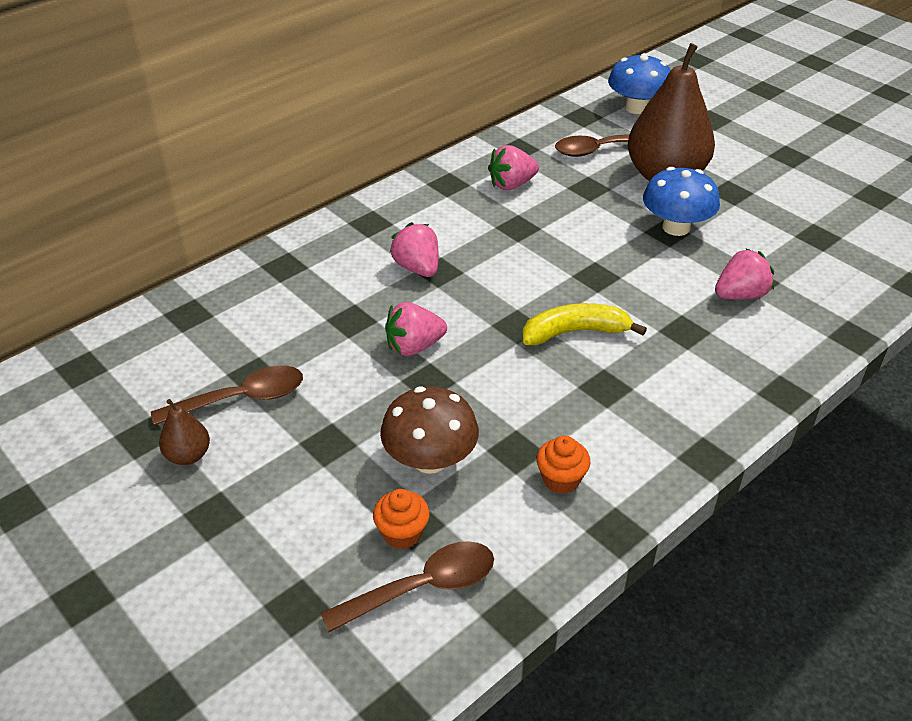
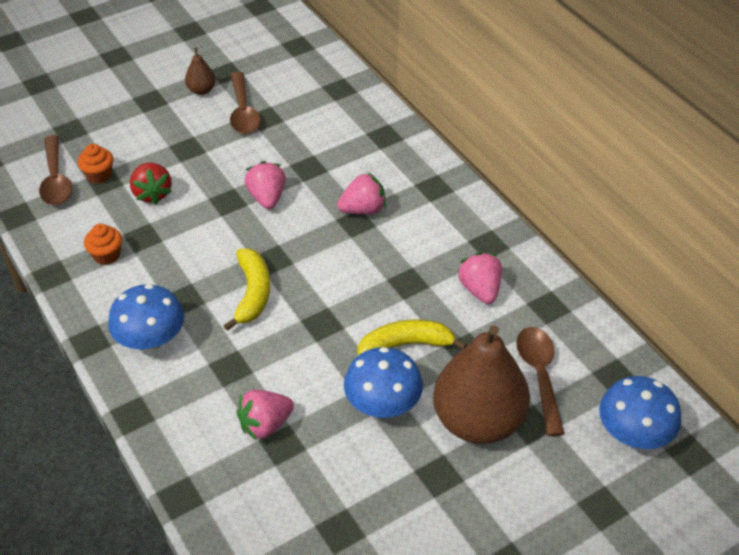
camera: 100 degrees right, 5 degrees up
brown mushroom [380,386,479,474] -> red strawberry [130,163,172,204]
pink strawberry [715,248,774,300] -> pink strawberry turned 75 degrees clockwise [236,390,294,441]
none -> blue mushroom [108,284,184,351]
none -> yellow banana [358,319,467,355]

